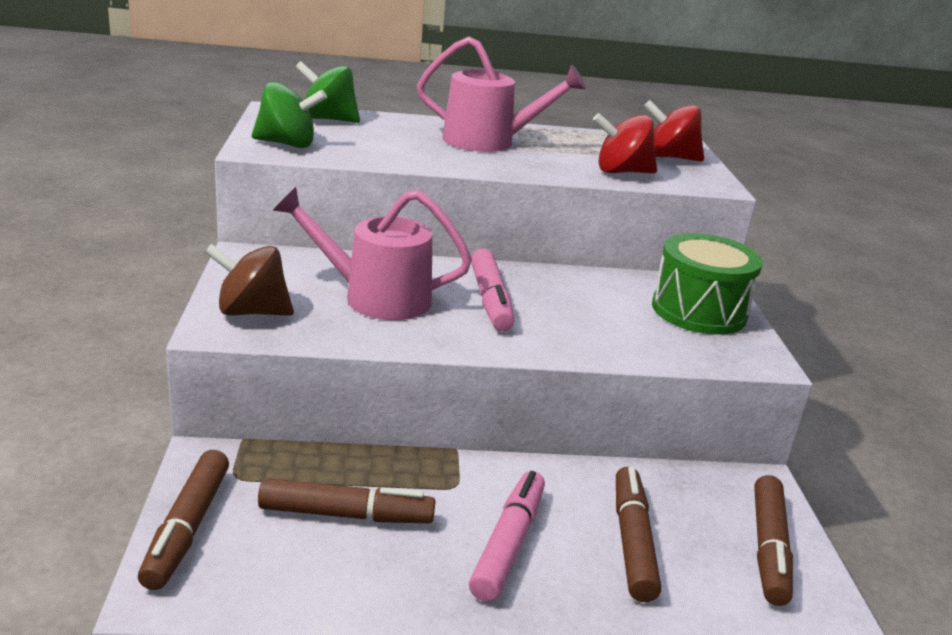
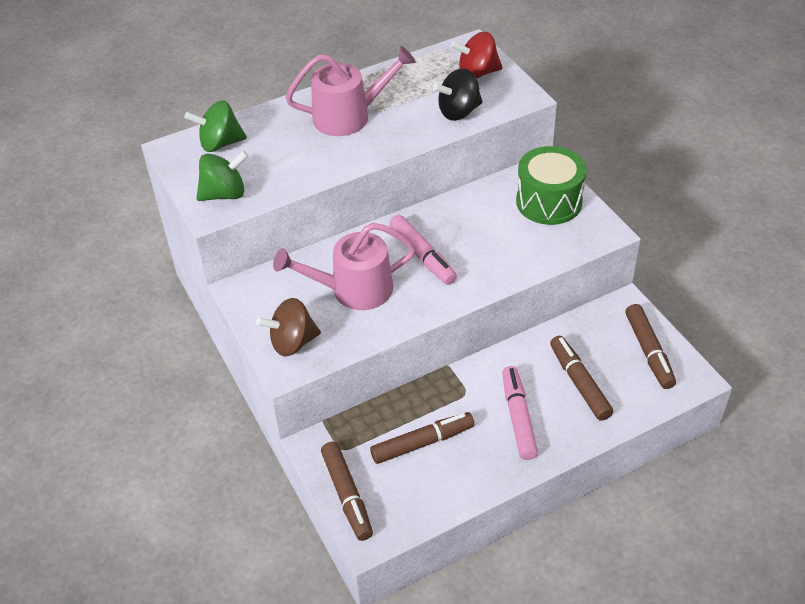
camera: 20 degrees left, 20 degrees up
red spinning top [593,113,657,173] -> black spinning top [433,68,482,121]

